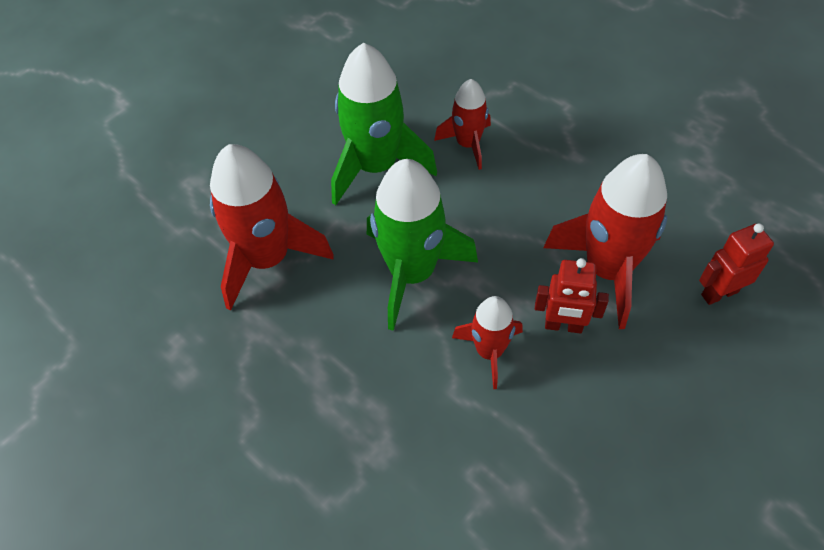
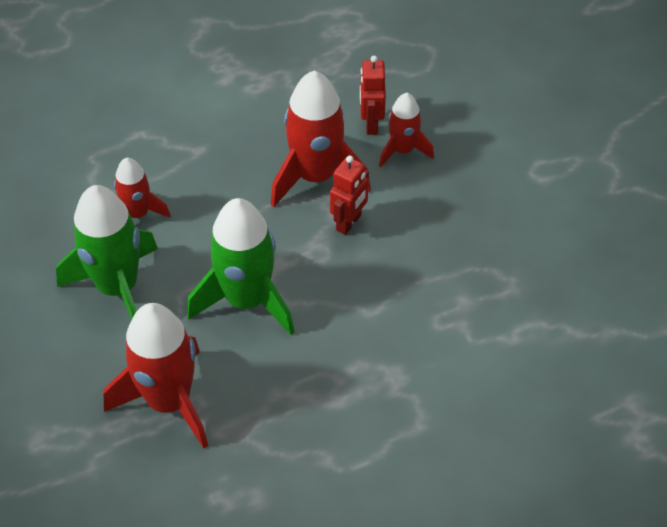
camera: 70 degrees left, 5 degrees down
red rocket [452,296,523,389] -> red rocket moved to [379,93,434,167]

